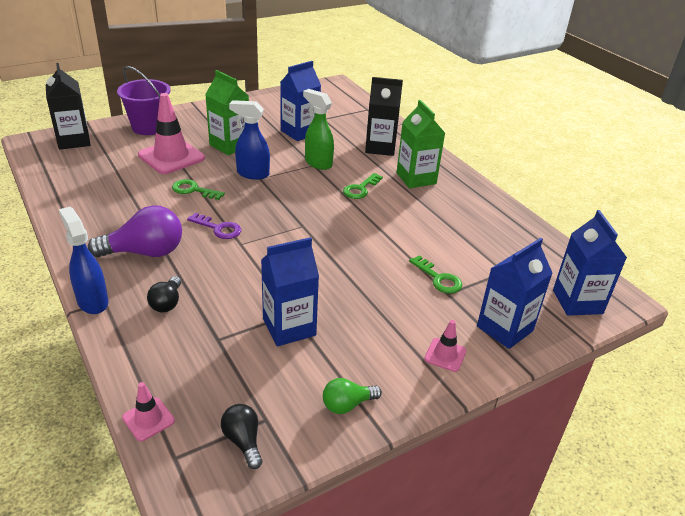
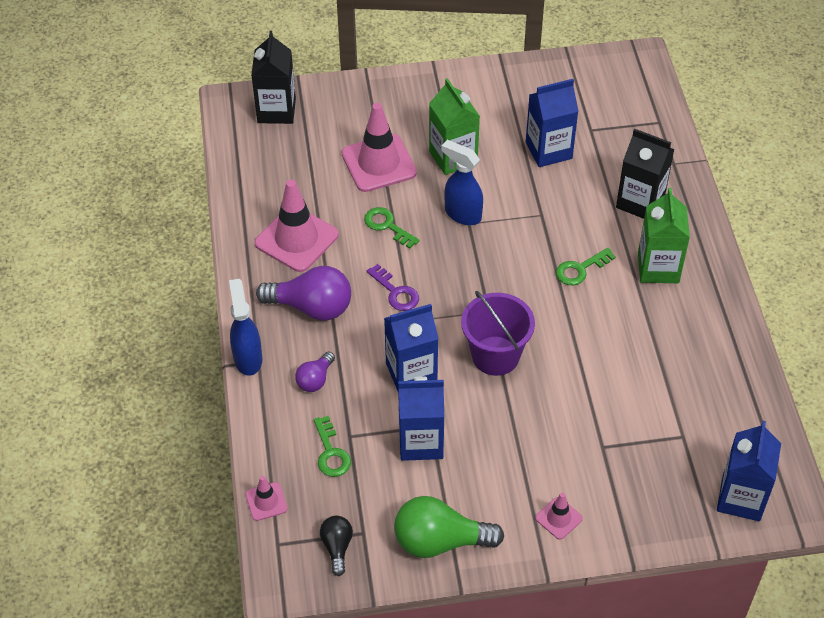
camera: 25 degrees right, 15 degrees up
purple bucket [117,66,171,135] -> purple bucket moved to [461,291,535,376]
black light bulb [147,276,181,312] -> purple light bulb [295,352,335,392]
green spray bottle [303,89,334,170] -> none
green light bulb [323,378,382,414] -> green light bulb [394,496,504,558], size x1.84
green key [409,255,462,294] -> green key moved to [314,416,351,477]
blue carton [477,238,553,349] -> blue carton moved to [384,304,438,391]
none -> pink traffic cone [255,180,339,272]

